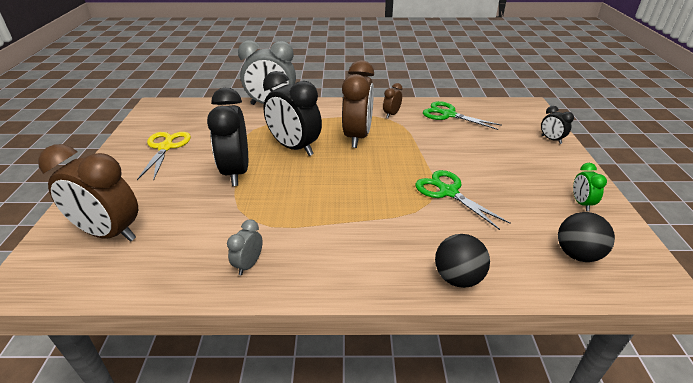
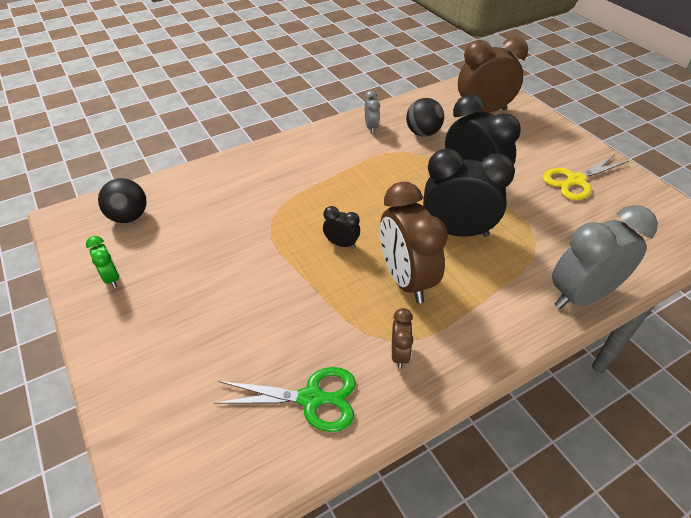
camera: 150 degrees right, 10 degrees up
yellow scissors [137,132,191,181] -> yellow scissors turned 90 degrees clockwise [543,154,628,200]
green scissors [415,170,511,230] -> none
black ball [435,234,490,288] -> black ball moved to [406,98,444,137]
black clock [541,106,574,144] -> black clock moved to [323,206,360,249]

